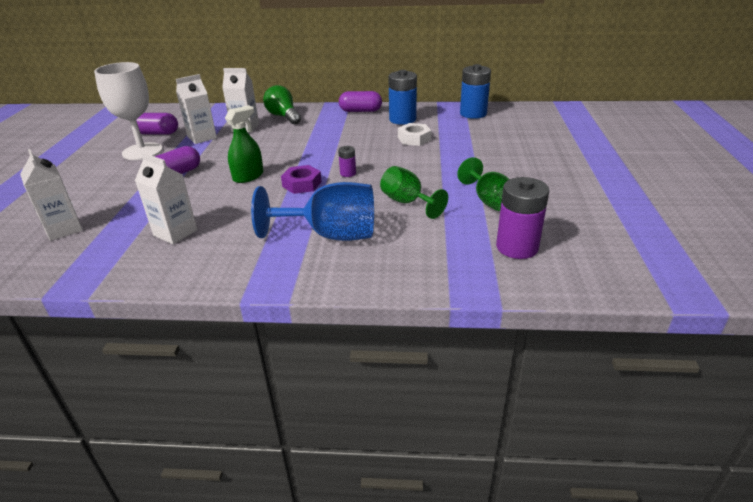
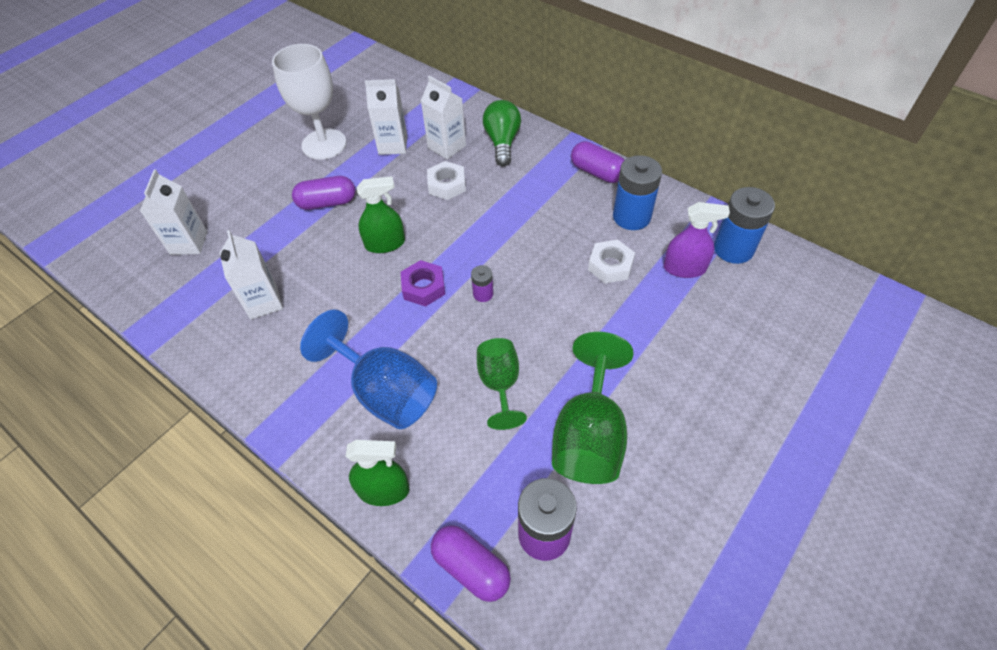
camera: 35 degrees right, 20 degrees up
purple capsule [136,113,178,135] -> purple capsule moved to [431,525,511,602]
green goblet [457,157,509,211] -> green goblet [552,332,634,484], size x1.58
none -> green spray bottle [346,440,410,506]
none -> white nut [427,161,466,200]
none -> purple spray bottle [663,202,730,278]

